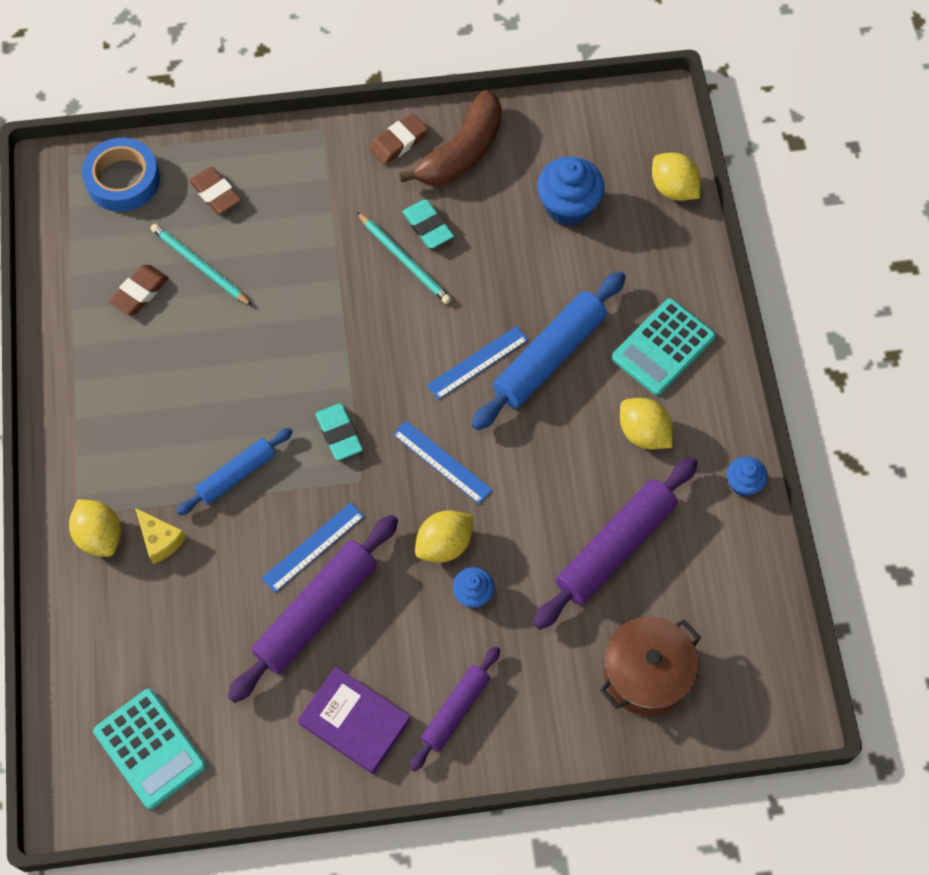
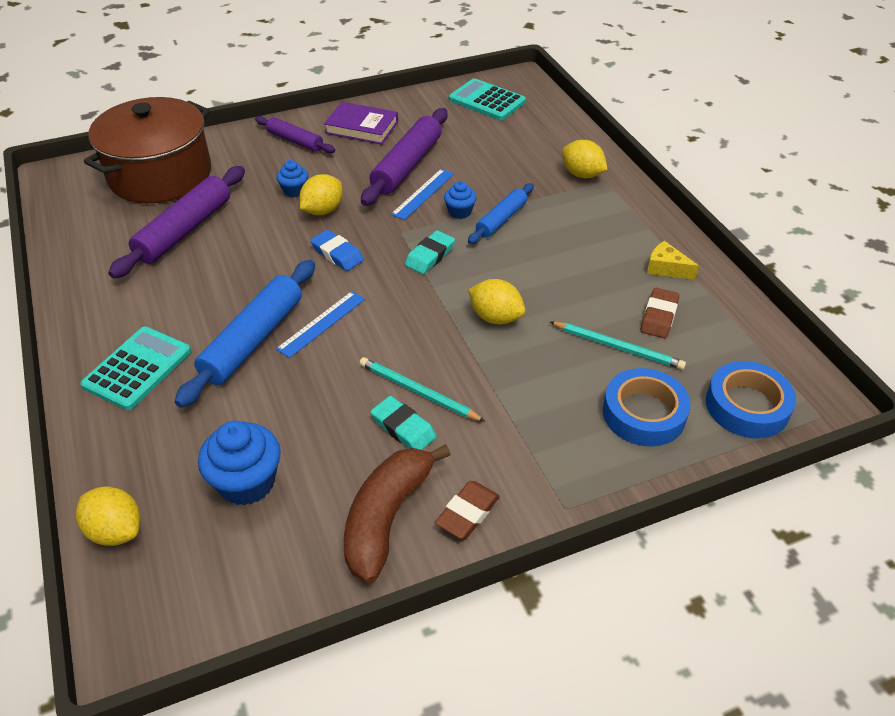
camera: 165 degrees right, 20 degrees down
yellow cheese [135,508,186,564] -> yellow cheese moved to [647,241,699,280]
brown eraser [189,167,241,214] -> blue tape [603,368,691,447]
turquoise eraser [315,403,363,460] -> turquoise eraser turned 75 degrees clockwise [405,230,455,274]
blue ruler [393,421,492,504] -> blue eraser [310,230,364,271]
purple rolling pin [410,646,500,772] -> purple rolling pin turned 75 degrees counterclockwise [255,116,335,153]
brown pot [600,617,701,716] -> brown pot [84,97,211,203], size x1.61
yellow lemon [620,398,673,449] -> yellow lemon moved to [468,279,525,324]
blue cupcake [727,456,768,497] -> blue cupcake moved to [444,181,477,219]

